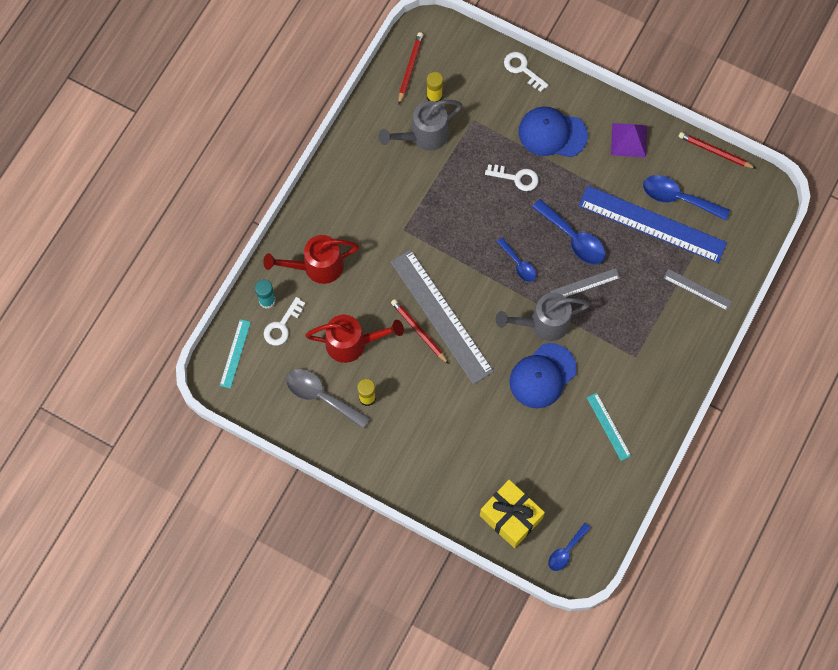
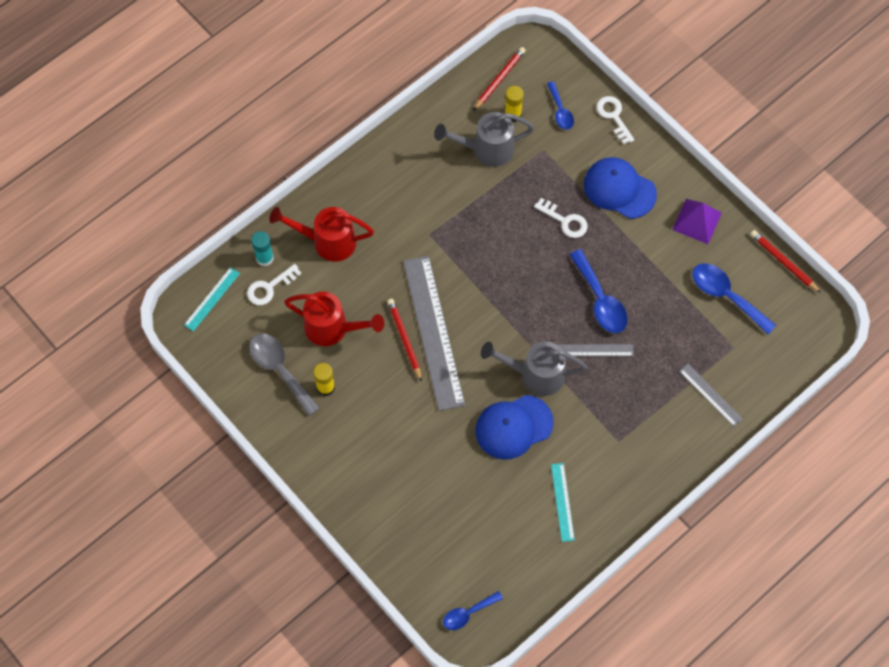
camera: 20 degrees right, 5 degrees down
yellow gift [480,480,545,548] -> none
blue spoon [497,238,536,282] -> blue spoon moved to [547,81,574,130]
blue ruler [578,186,727,263] -> none

